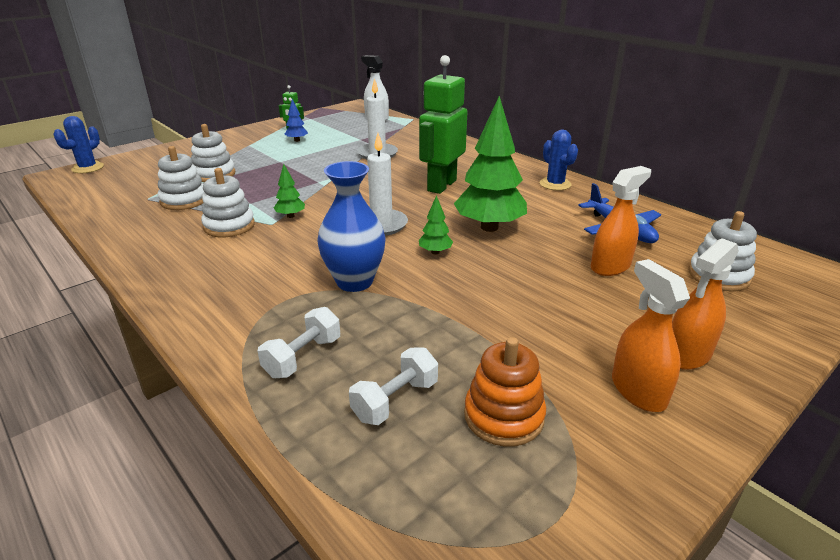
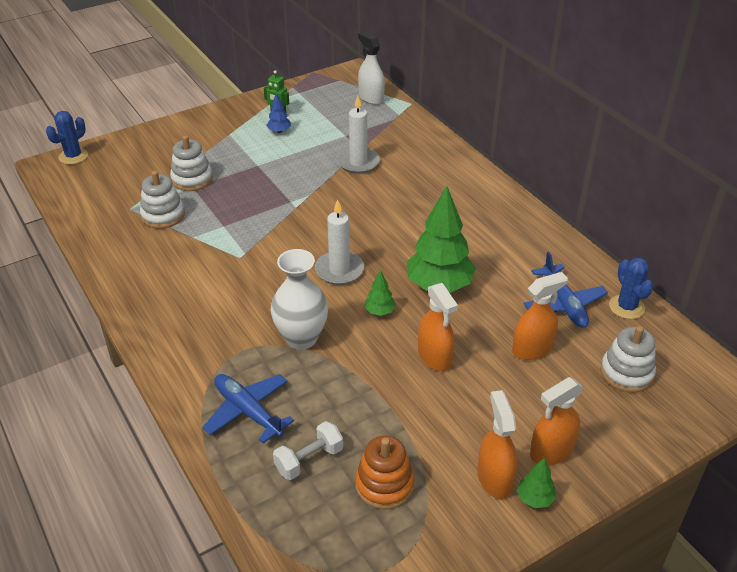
camera: 10 degrees right, 10 degrees up
white stacking toy [201,168,255,237] -> none
white dumbbell [258,307,340,378] -> blue plane [202,374,294,443]
green tree [274,164,305,218] -> green tree moved to [517,457,556,508]
blue vase [317,161,386,292] -> white vase [271,249,328,350]
green robot [419,55,467,194] -> none
blue cactus [540,130,578,190] -> blue cactus moved to [609,258,653,319]
none -> orange spray bottle [418,283,458,371]

